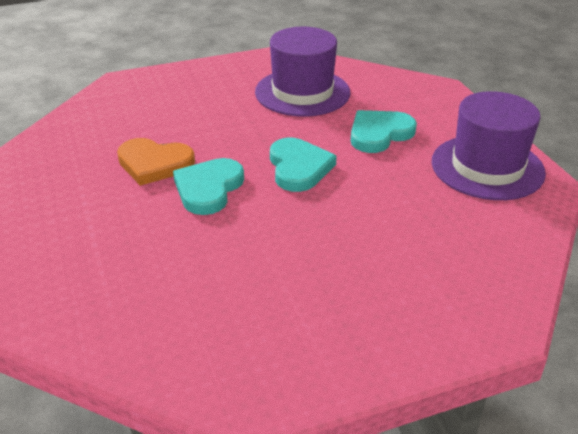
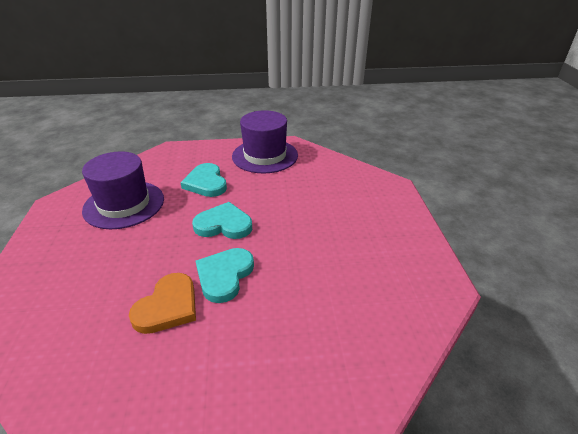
camera: 75 degrees left, 0 degrees up
turquoise heart [173,158,244,215] -> turquoise heart turned 75 degrees clockwise [196,248,254,303]

